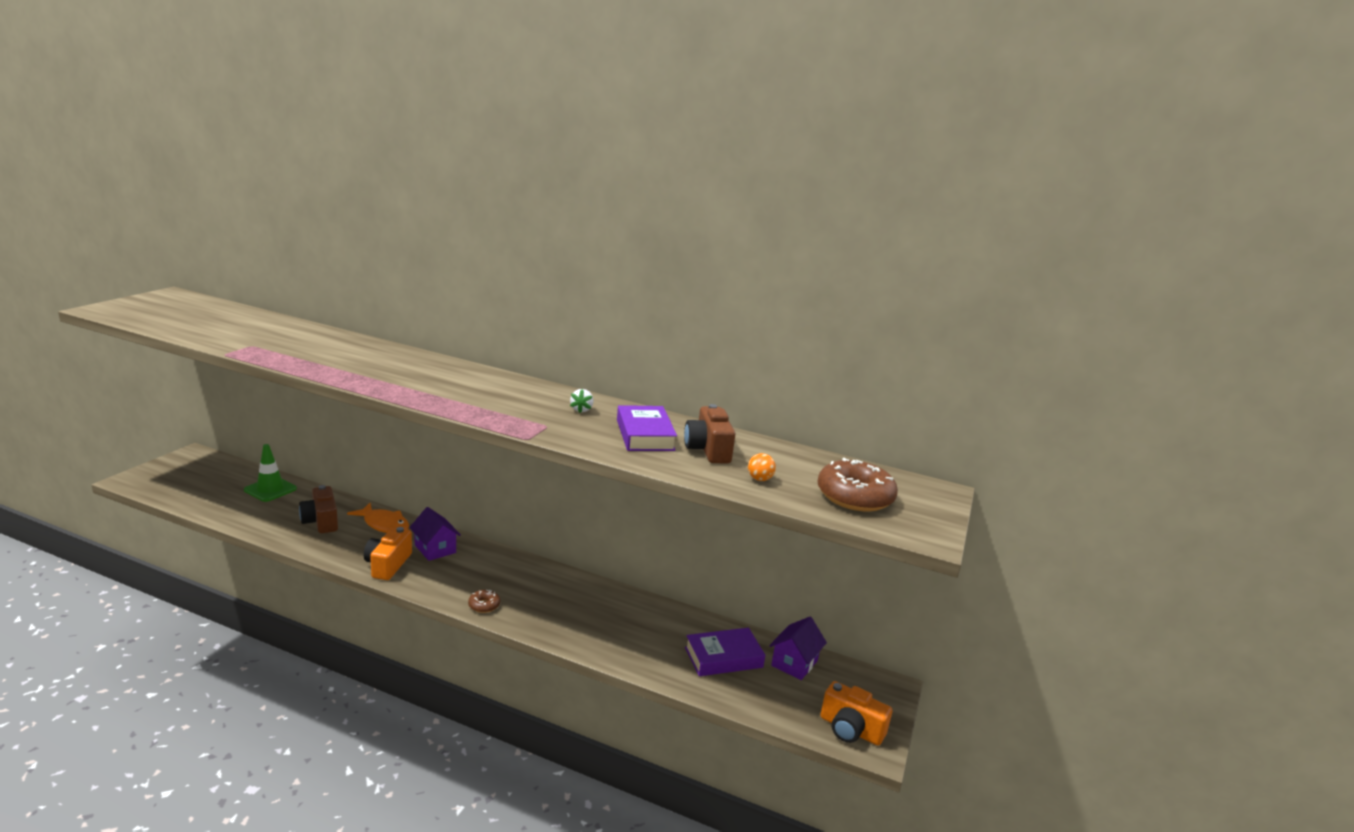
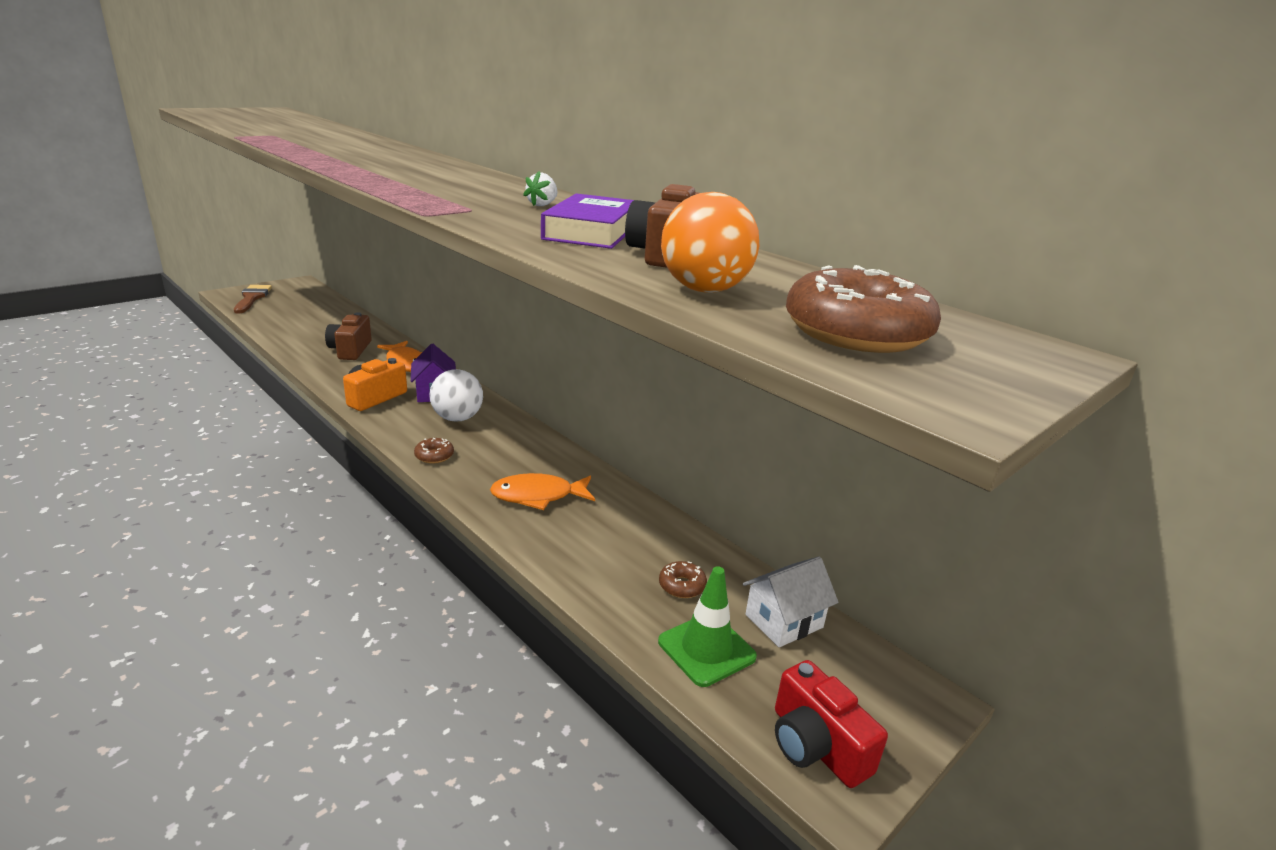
camera: 25 degrees right, 5 degrees up
green traffic cone [244,444,297,502] -> green traffic cone moved to [658,566,757,687]
purple book [685,628,765,676] -> brown donut [659,561,707,598]
orange ball [748,453,776,481] -> orange ball [661,192,759,293], size x2.03
purple house [769,617,827,680] -> white house [743,556,838,647]
orange camera [820,681,892,745] -> red camera [775,660,888,788]
none -> brown brush [234,285,272,313]
none -> white ball [429,369,483,422]
none -> orange fish [490,473,595,510]

